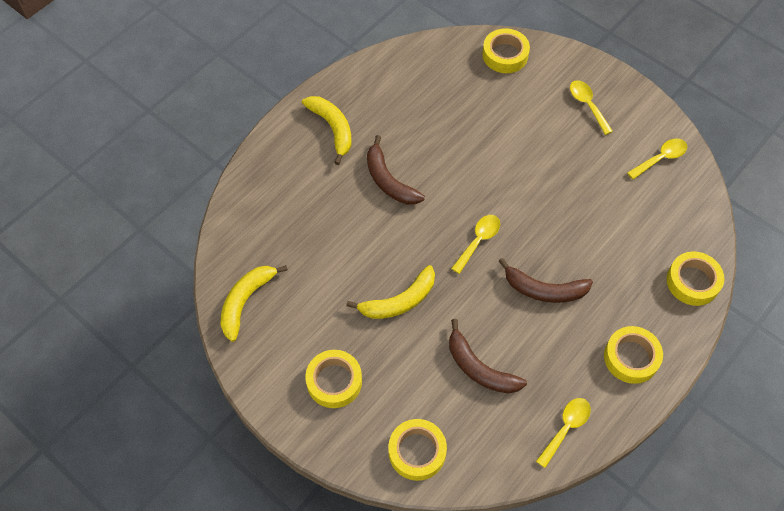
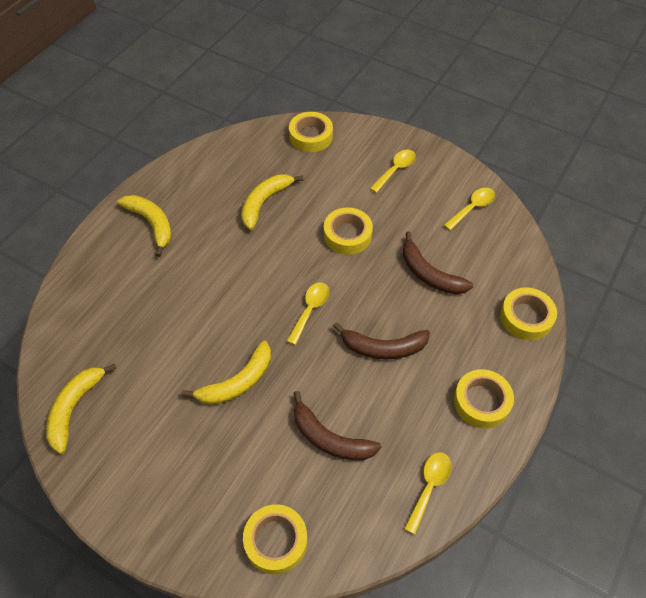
camera: 10 degrees left, 5 degrees down
yellow tape [305,350,362,408] -> yellow tape moved to [324,207,373,255]
brown banana [367,135,425,204] -> brown banana moved to [403,231,473,294]
yellow spoon [570,80,613,135] -> yellow spoon turned 75 degrees clockwise [370,150,416,193]
none -> yellow banana [241,174,303,230]

